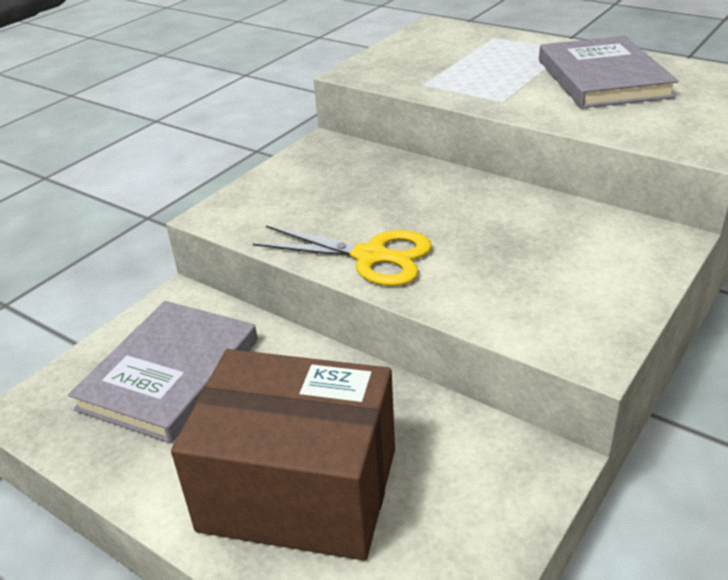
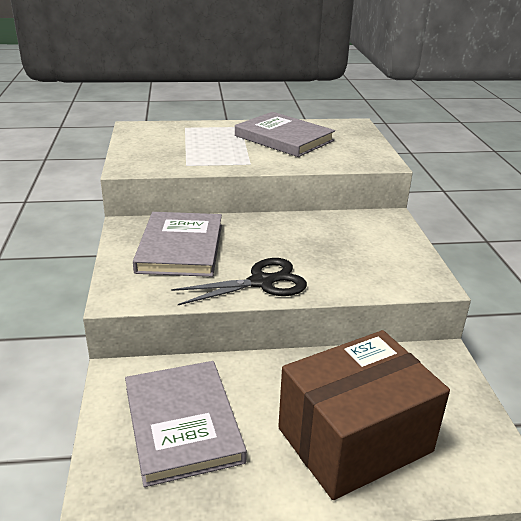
camera: 45 degrees left, 5 degrees down
yellow scissors [253,226,432,286] -> black scissors [171,258,307,305]
none -> grey book [133,212,222,277]

